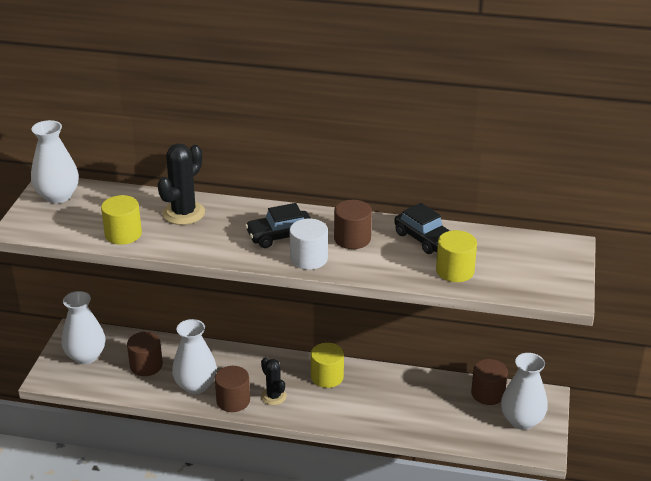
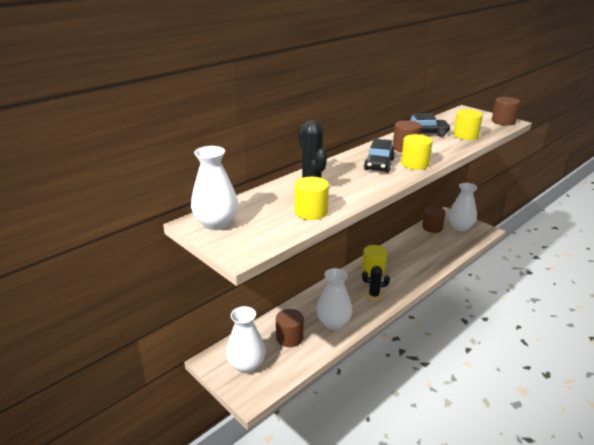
camera: 55 degrees left, 5 degrees down
brown cylinder [215,366,250,412] -> brown cylinder moved to [492,97,520,126]
white cylinder [290,219,328,270] -> yellow cylinder [401,134,433,170]

